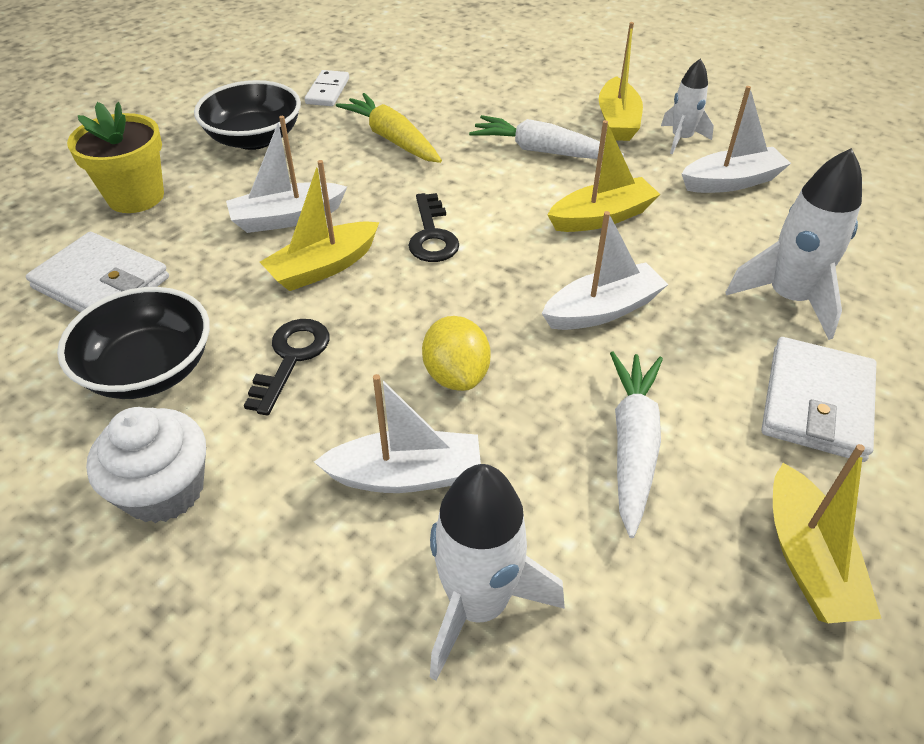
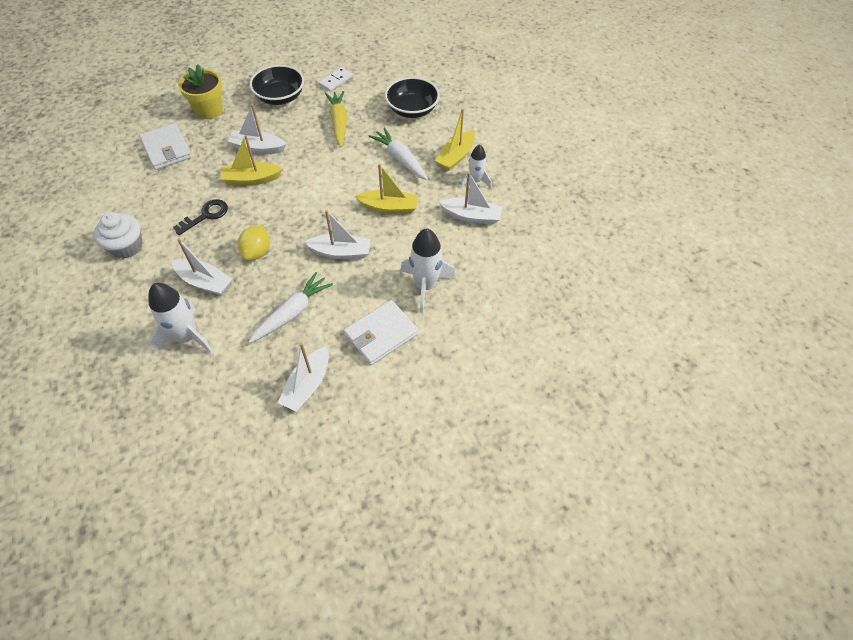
camera: 30 degrees right, 10 degrees up
black bowl [57,287,210,399] -> black bowl moved to [385,77,440,118]
black key [408,193,459,262] -> none
yellow boat [773,444,881,623] -> white boat [278,343,329,412]

